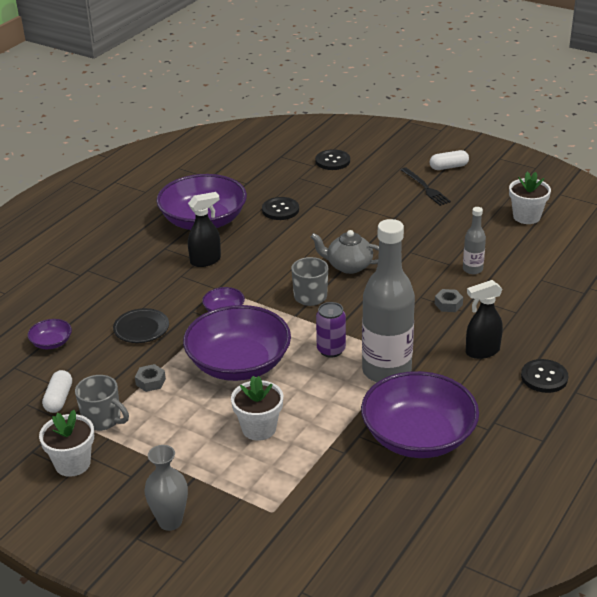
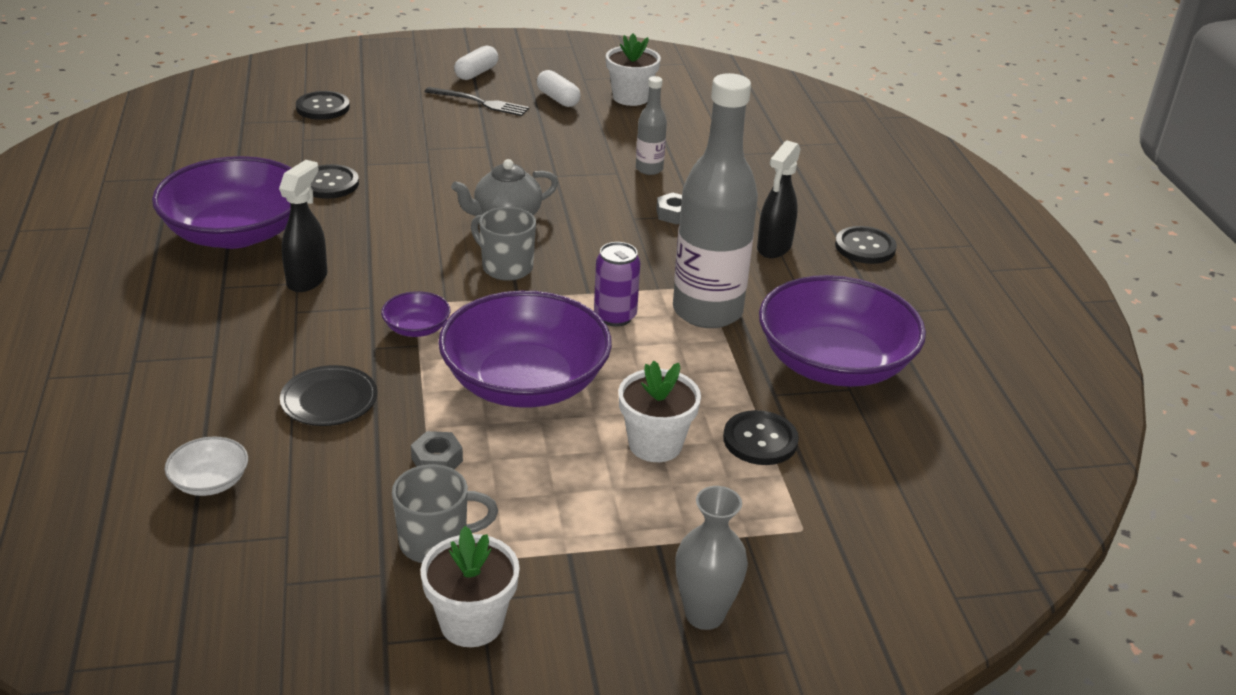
camera: 45 degrees left, 0 degrees up
purple bowl [27,319,72,349] -> white bowl [165,437,248,496]
white capsule [42,370,72,413] -> white capsule moved to [537,70,581,107]
none -> black button [723,410,799,465]

